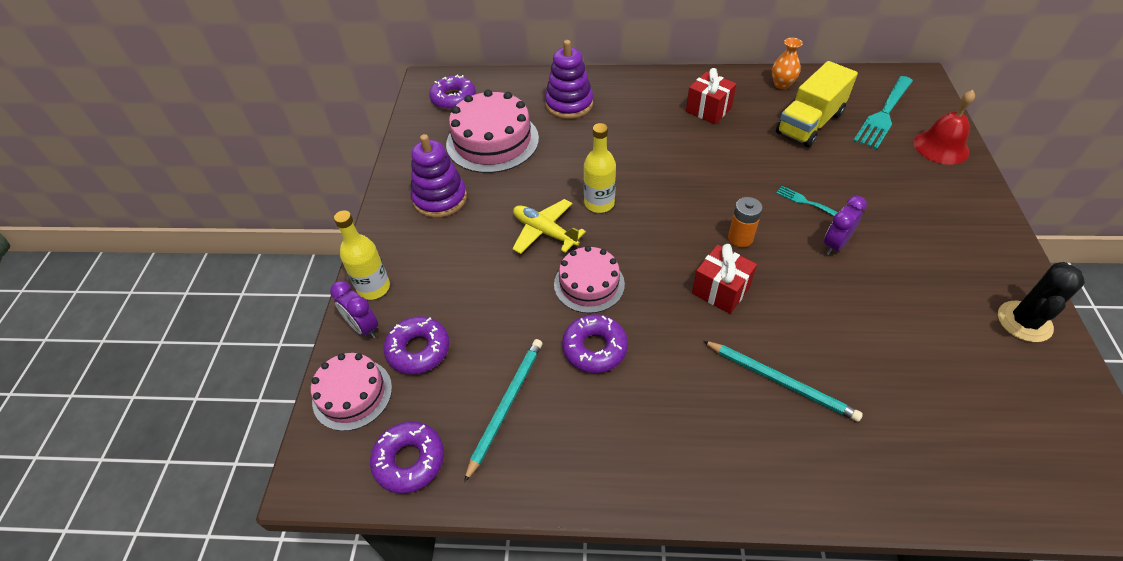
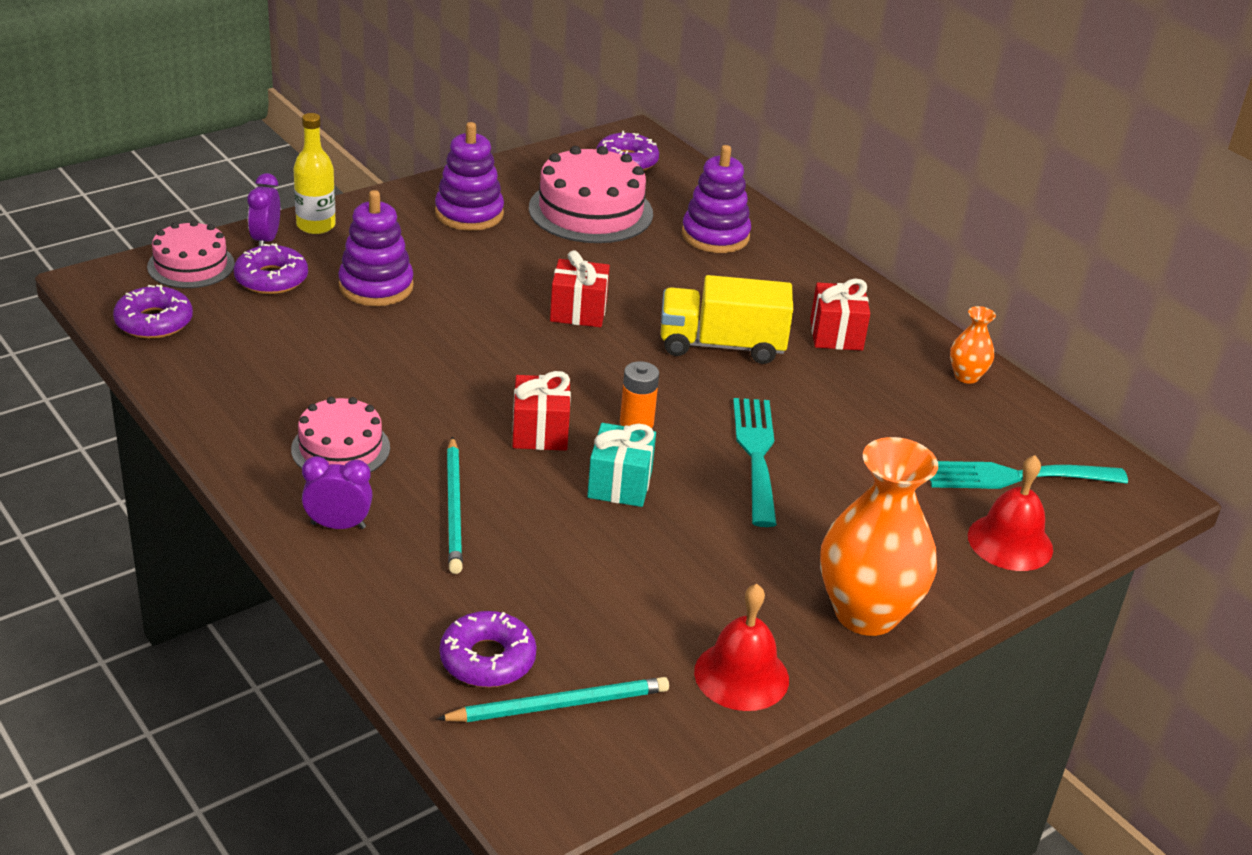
camera: 45 degrees right, 15 degrees down
turquoise pencil [464,339,543,483] -> turquoise pencil moved to [437,677,669,722]
yellow plane [512,199,586,254] -> none
pink cake [554,246,625,313] -> pink cake moved to [291,397,390,472]
purple donut [562,314,628,373] -> purple donut moved to [440,611,537,687]
yellow bottle [584,123,616,213] -> red gift [550,250,610,327]
yellow truck [776,61,858,147] -> yellow truck moved to [661,275,793,364]
turquoise fork [776,186,838,216] -> turquoise fork [733,398,777,527], size x2.08
purple clock [824,196,867,255] -> purple clock moved to [302,456,373,529]
black cactus [998,262,1085,342] -> red bell [694,584,789,711]
none -> purple stacking toy [338,190,414,306]
none -> turquoise gift [587,423,656,507]
none -> orange vase [820,437,938,636]

